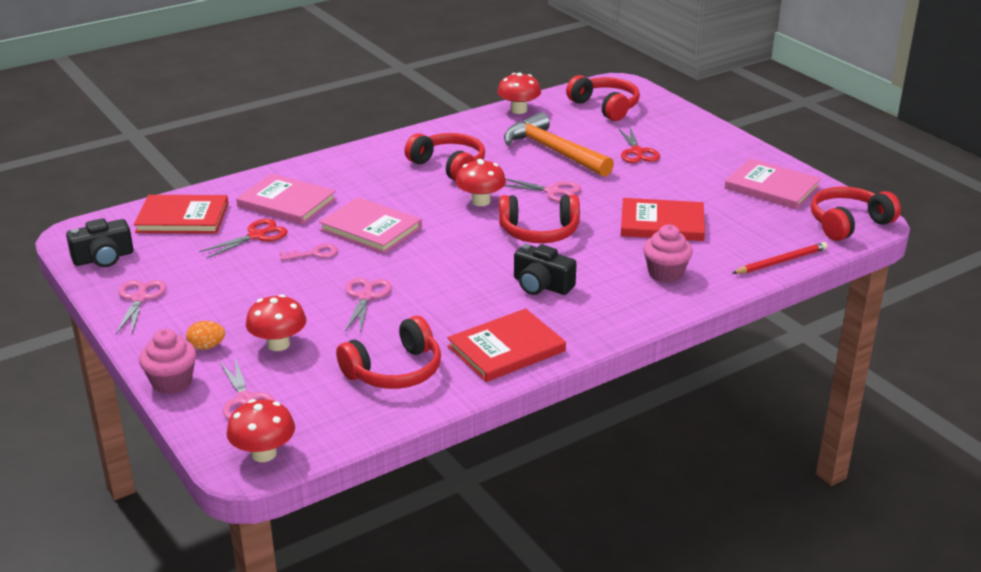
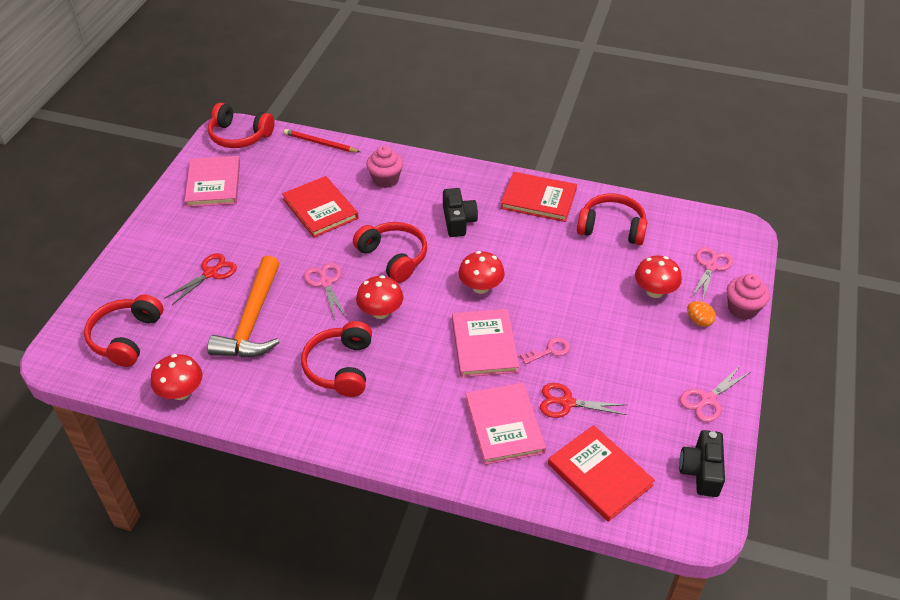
camera: 130 degrees left, 15 degrees up
black camera [66,218,133,267] -> black camera turned 105 degrees counterclockwise [679,430,725,497]
red mushroom [226,399,295,462] -> red mushroom moved to [458,251,505,294]
pink key [280,244,338,261] -> pink key turned 120 degrees clockwise [520,337,570,364]
pink scissors [345,278,392,333] -> none

